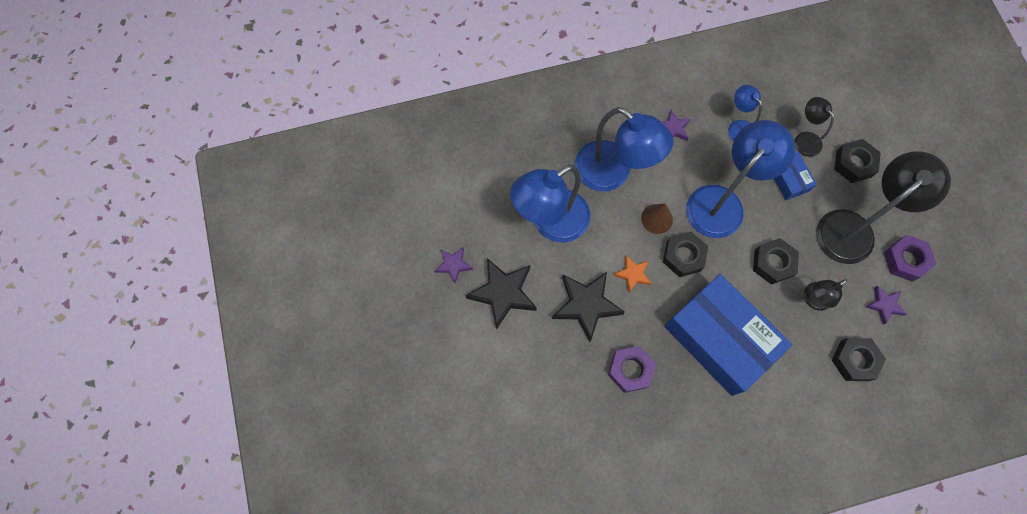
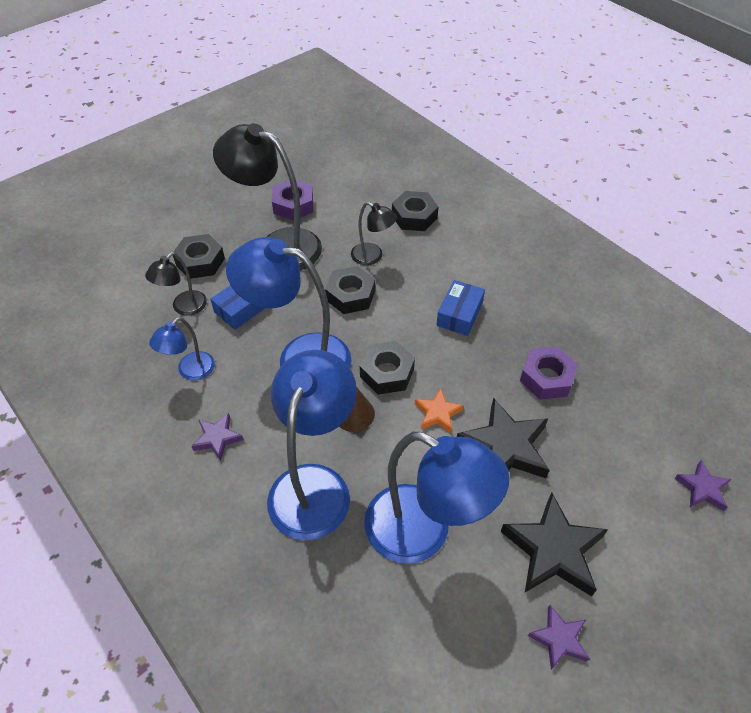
camera: 115 degrees left, 20 degrees down
blue box [664,274,792,396] -> blue box [436,280,485,336], size x0.45
purple star [866,286,907,324] -> purple star moved to [674,460,731,511]

